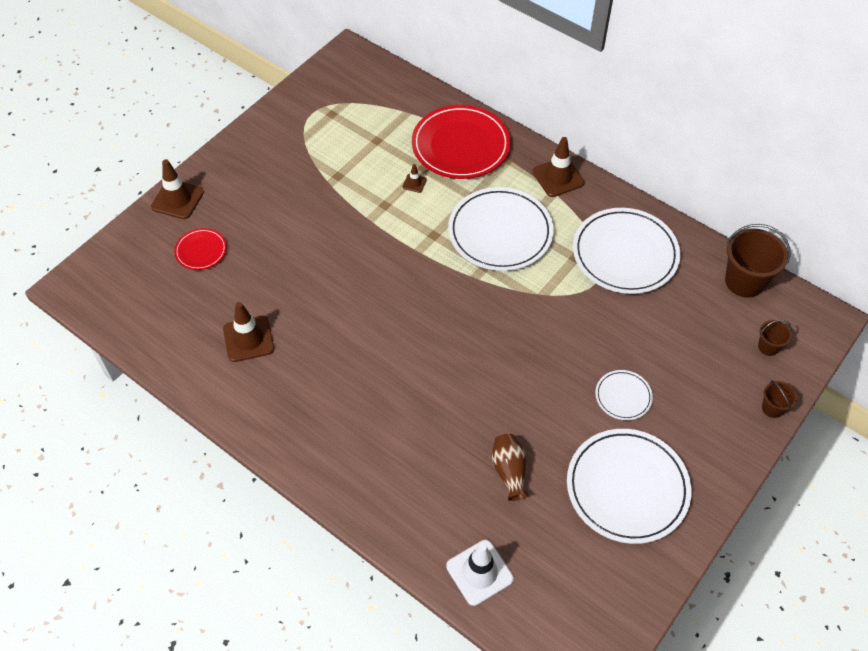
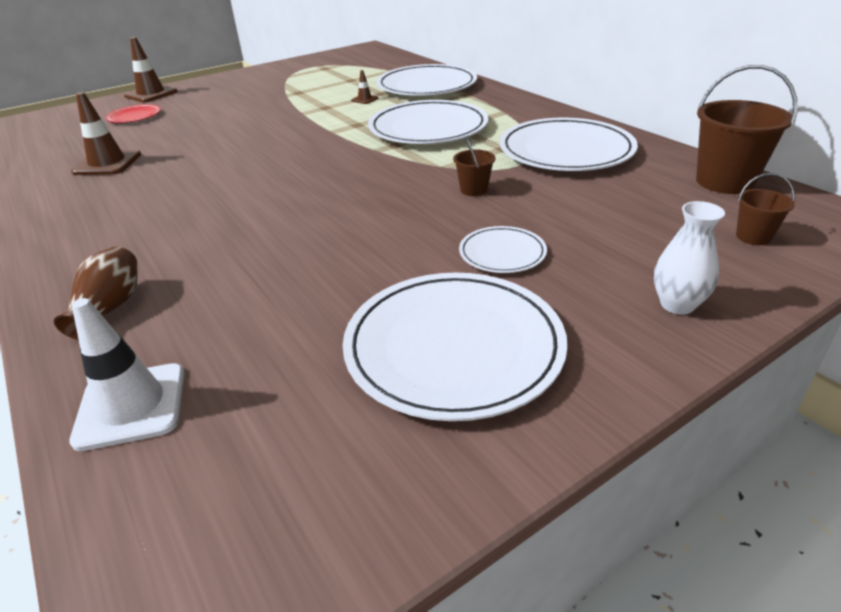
camera: 20 degrees right, 20 degrees down
red plate [412,105,511,179] -> white plate [376,64,477,96]
brown vase [492,434,529,501] -> brown vase moved to [54,247,138,340]
brown traffic cone [533,137,585,197] -> none
brown bucket [762,381,797,418] -> brown bucket moved to [453,137,495,196]
none -> white vase [654,201,725,315]

